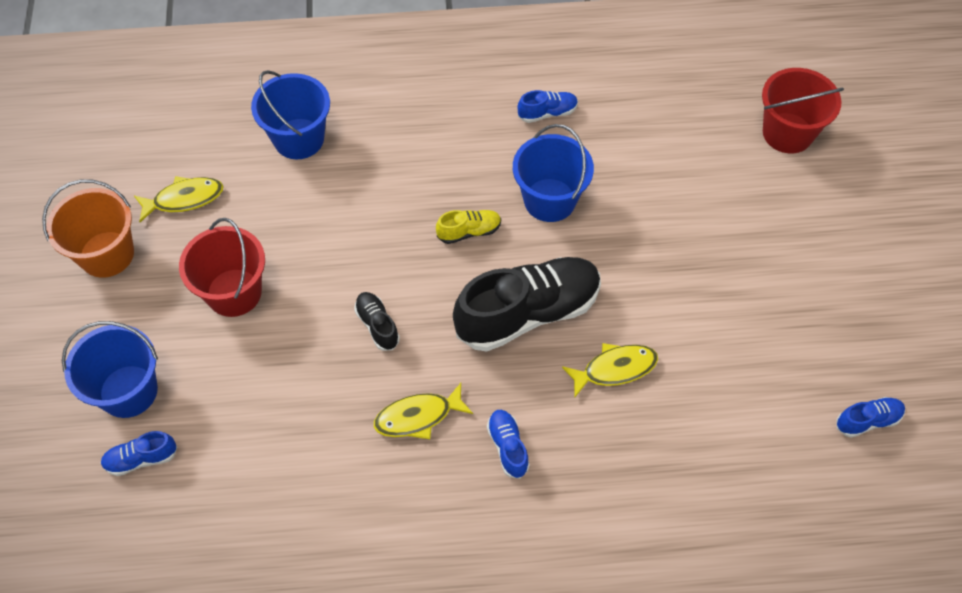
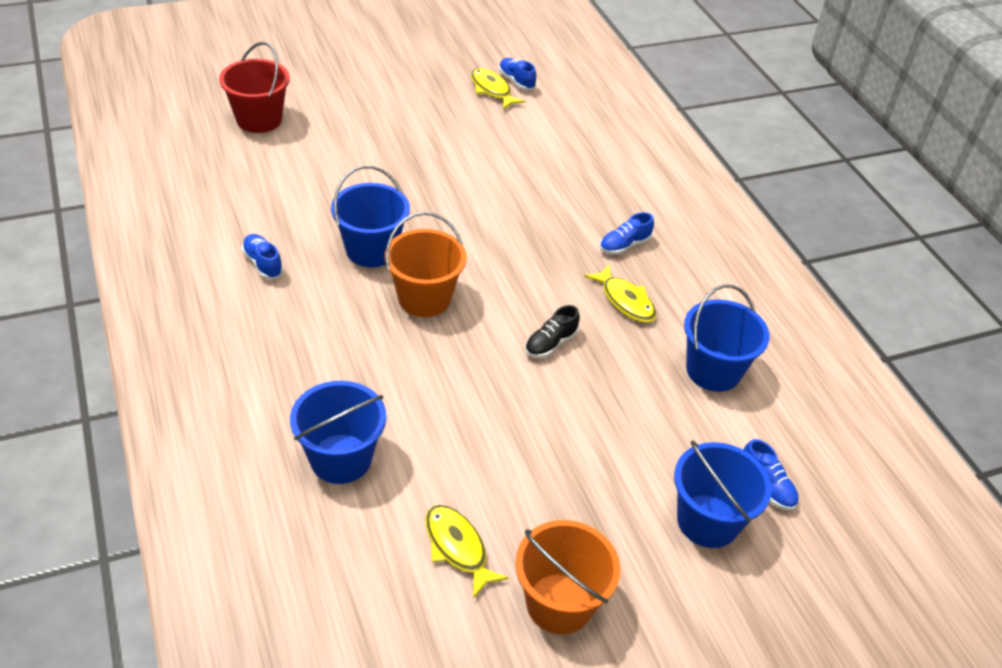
camera: 110 degrees left, 15 degrees down
red bucket [179,218,265,317] -> none
yellow shoe [436,210,501,244] -> orange bucket [385,212,467,317]
black shoe [453,257,601,351] -> none
yellow fish [562,343,658,398] -> yellow fish moved to [471,68,525,110]
none -> blue bucket [684,284,770,392]

